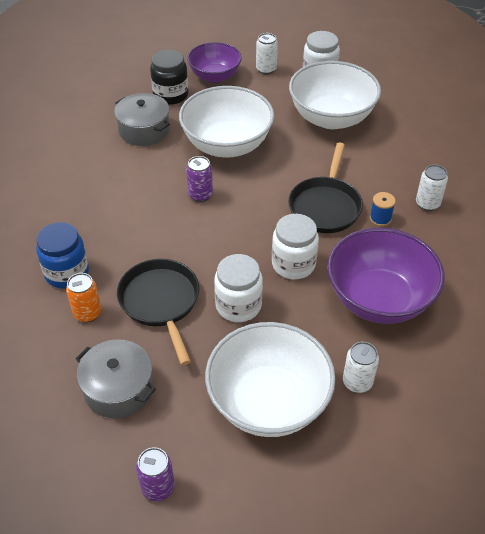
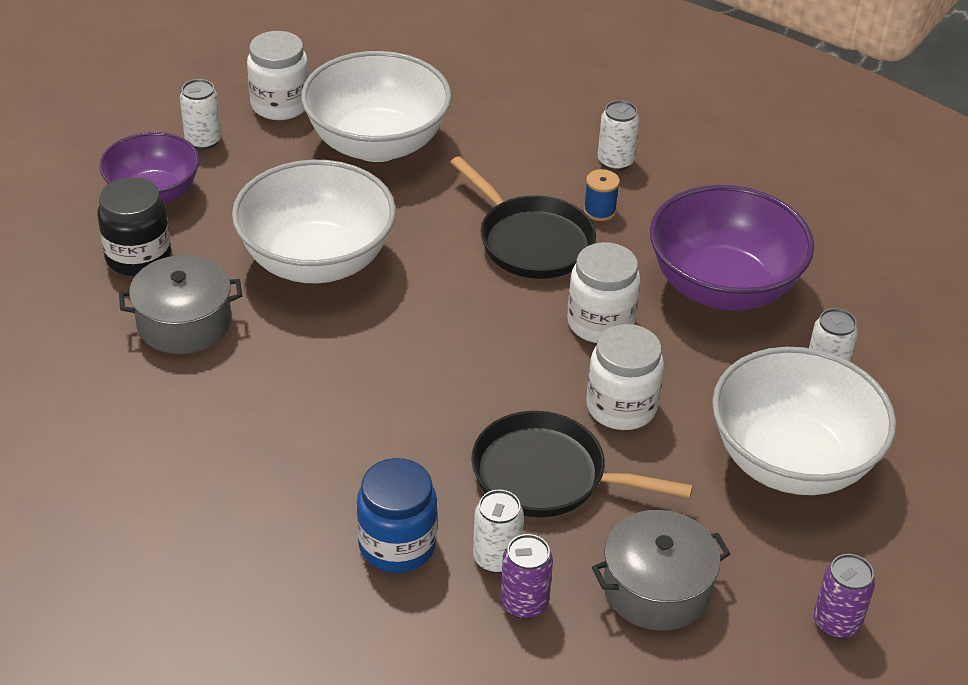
camera: 55 degrees left, 5 degrees down
orange can [66,273,101,323] -> white can [473,490,524,573]
purple can [186,156,213,202] -> purple can moved to [500,534,553,619]

